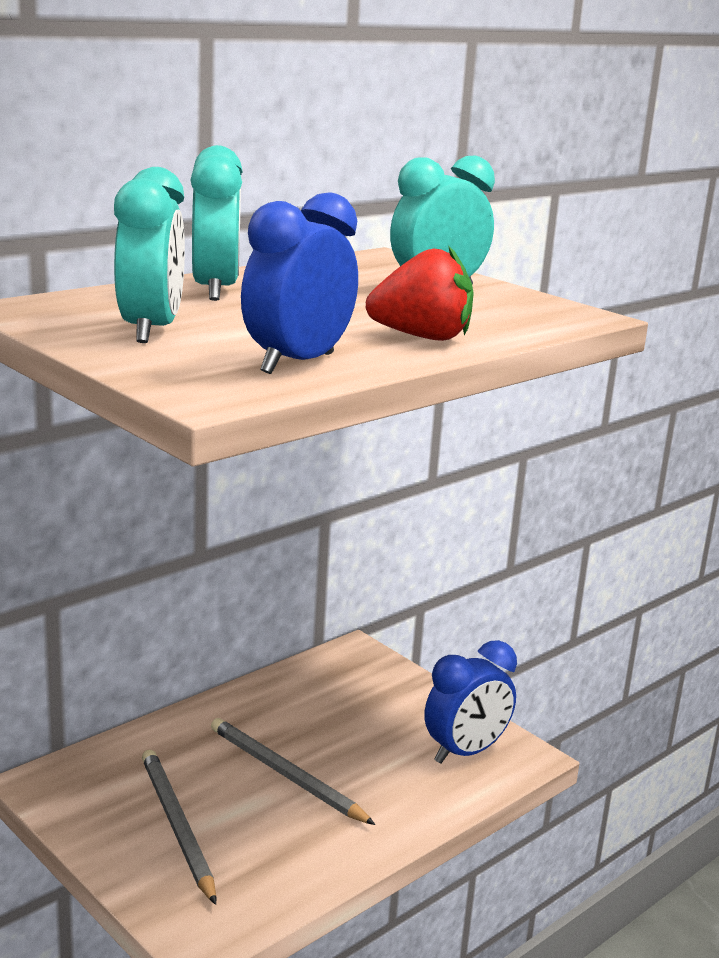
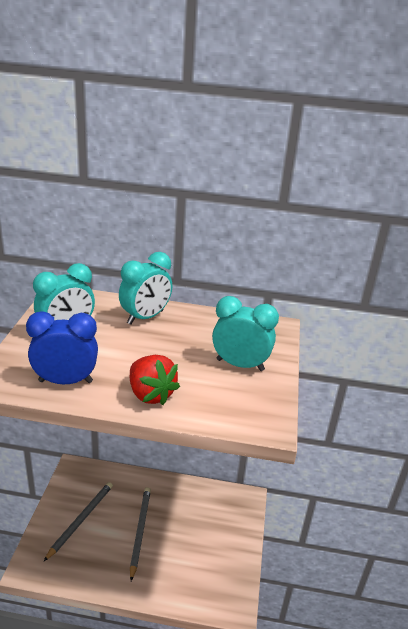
camera: 50 degrees right, 10 degrees up
blue clock [424,640,517,764] -> none

